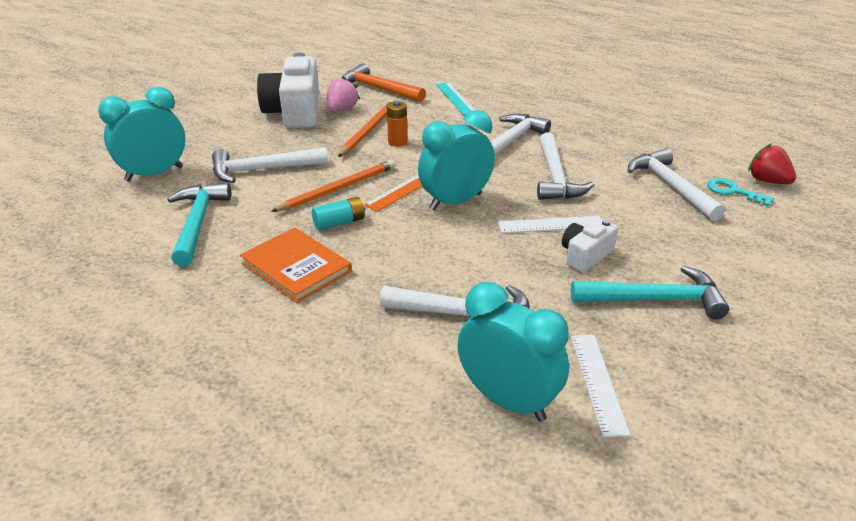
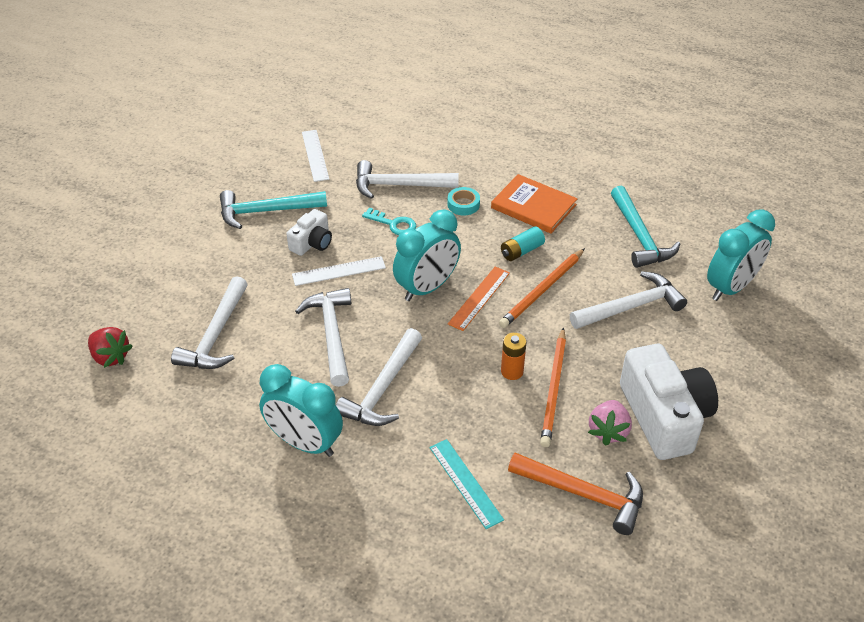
camera: 170 degrees right, 10 degrees up
turquoise clock [457,282,569,422] -> turquoise clock moved to [259,364,343,457]
white hammer [628,148,725,221] -> white hammer turned 45 degrees clockwise [171,276,248,369]
turquoise key [707,178,774,206] -> turquoise key moved to [362,208,416,235]
none -> turquoise tape [448,187,480,215]

